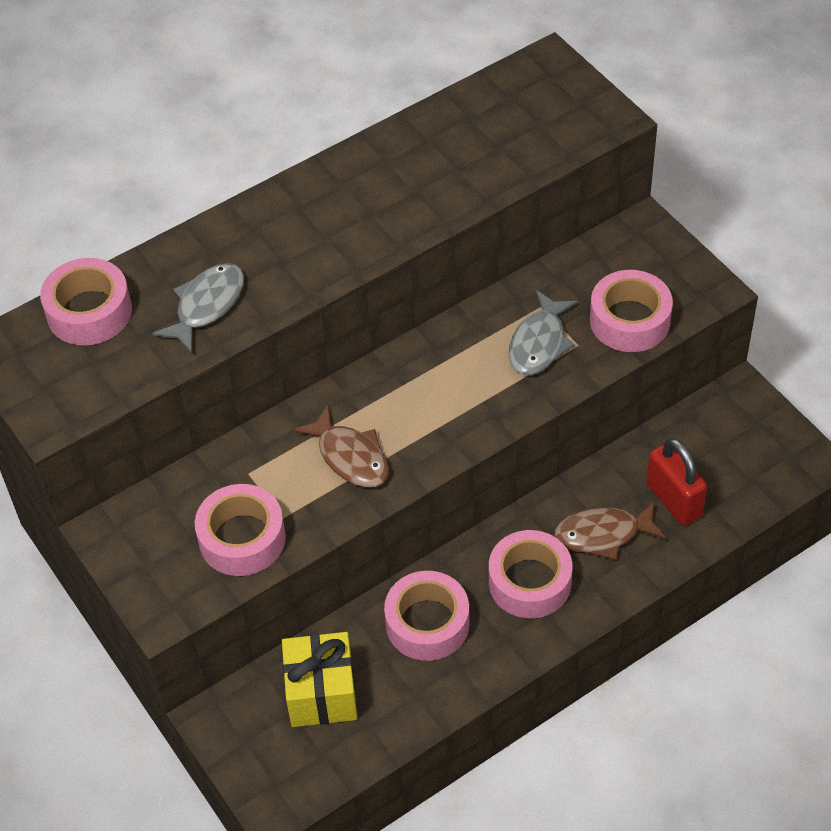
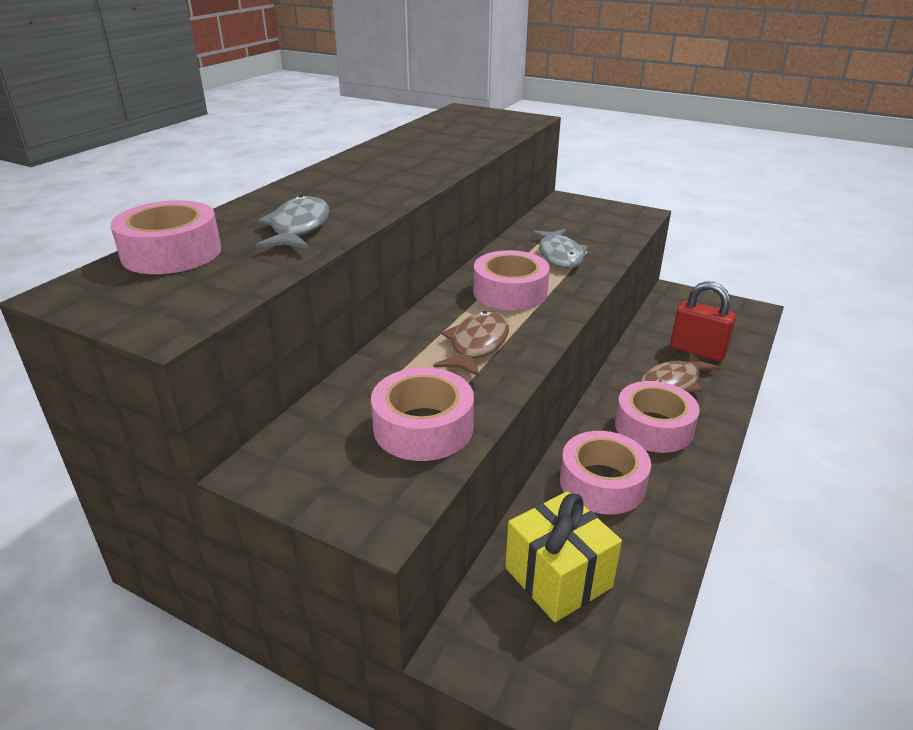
camera: 30 degrees left, 20 degrees down
brown fish [293,405,389,488] -> brown fish turned 90 degrees counterclockwise [434,311,509,377]
pink tape [590,270,673,352] -> pink tape moved to [473,250,550,311]

